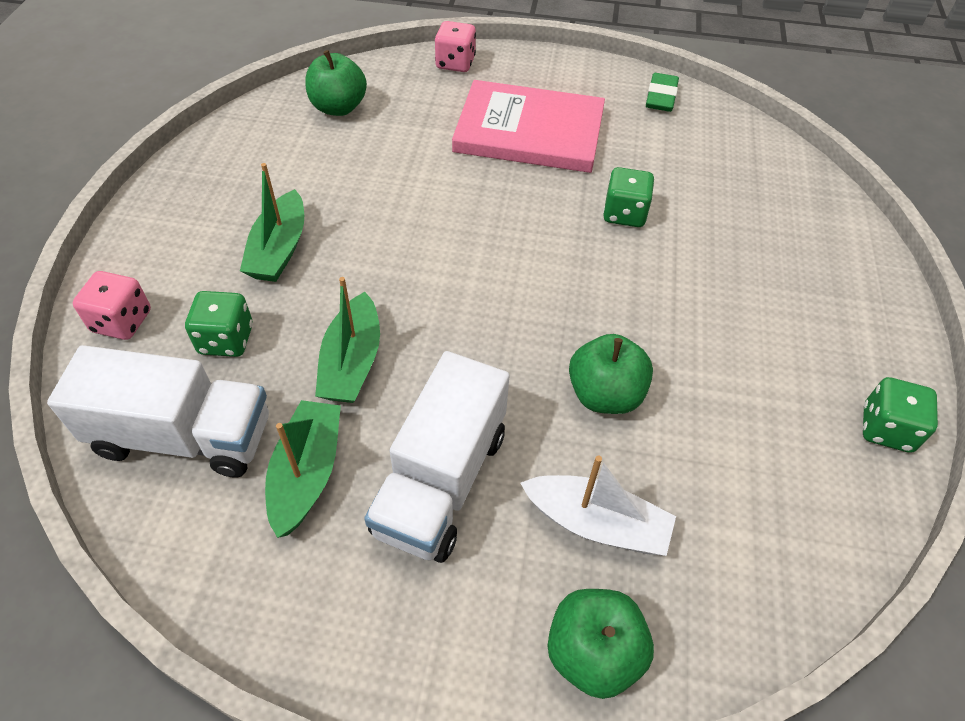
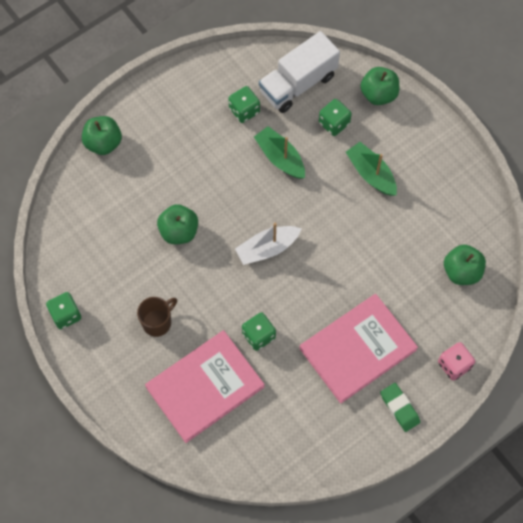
camera: 135 degrees right, 15 degrees up
pink dice [73,271,151,340] -> green apple [360,67,399,105]
green boat [265,400,341,538] -> green dice [228,86,260,123]
white truck [364,351,510,563] -> none
white boat [520,456,676,556] -> white boat moved to [235,223,302,265]
green eraser [646,73,679,112] -> green eraser moved to [380,383,420,432]
none -> brown mug [137,297,177,337]
none -> pink book [145,330,265,443]

